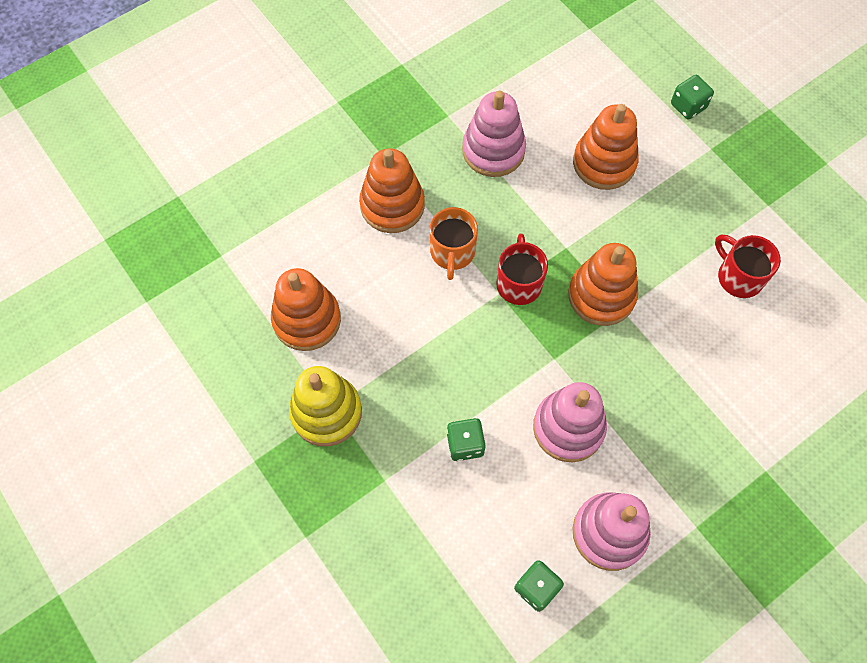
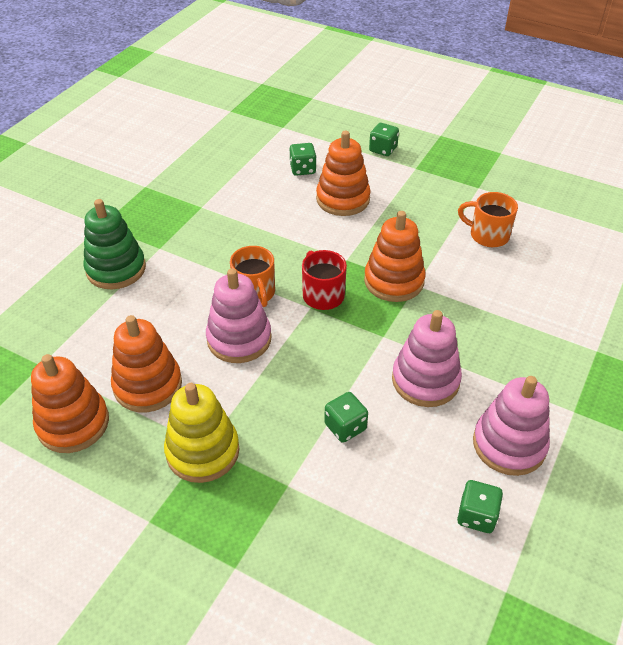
camera: 25 degrees left, 20 degrees down
orange stacking toy [359,148,425,233] -> orange stacking toy moved to [31,354,109,453]
pink stacking toy [462,91,526,177] -> pink stacking toy moved to [206,268,272,363]
red mug [715,235,781,298] -> orange mug [458,192,518,247]
none -> green stacking toy [83,199,146,289]
none -> green dice [290,143,316,176]

